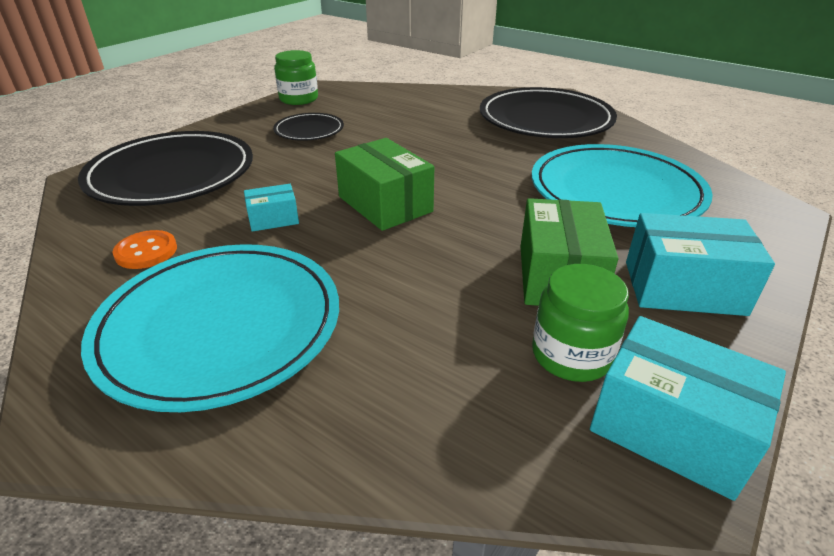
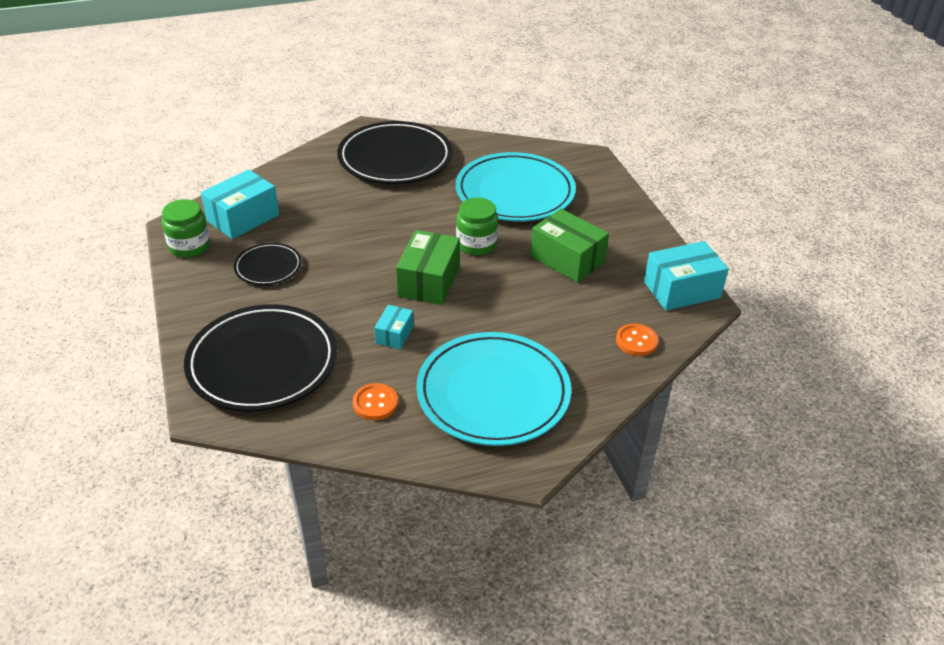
camera: 55 degrees left, 5 degrees up
green box [335,138,434,231] -> green box turned 75 degrees counterclockwise [396,230,460,305]
green jar [532,264,629,382] -> green jar moved to [456,198,498,255]
turquoise box [626,213,775,316] -> turquoise box moved to [201,169,279,239]
none -> orange button [616,324,658,356]

